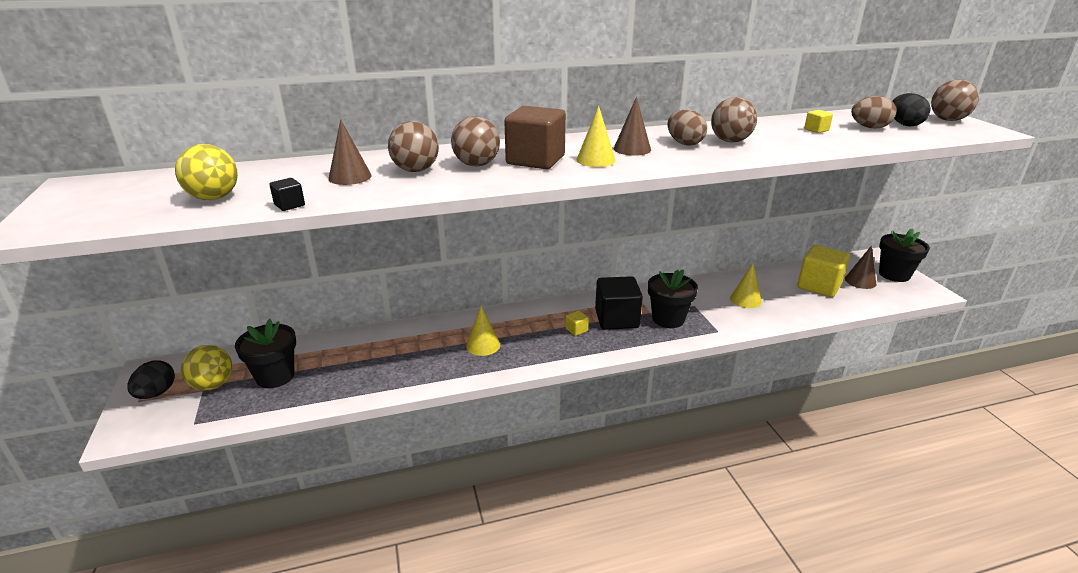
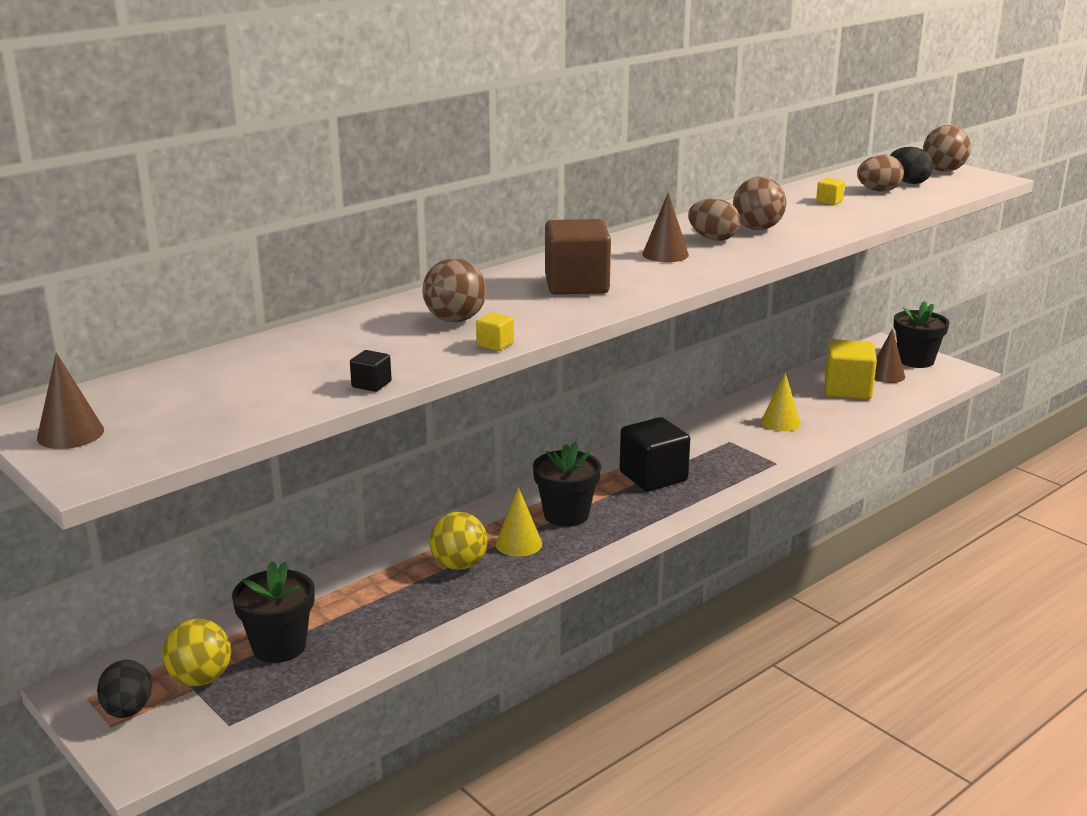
camera: 25 degrees left, 5 degrees down
yellow ball [175,144,238,200] -> yellow ball moved to [429,512,488,570]
brown cone [328,119,372,185] -> brown cone moved to [37,353,104,449]
brown ball [451,117,500,166] -> none
yellow cube [566,311,589,336] -> yellow cube moved to [476,312,514,351]
yellow cone [576,106,616,167] -> none
black flower pot [648,269,698,328] -> black flower pot moved to [533,442,601,527]

